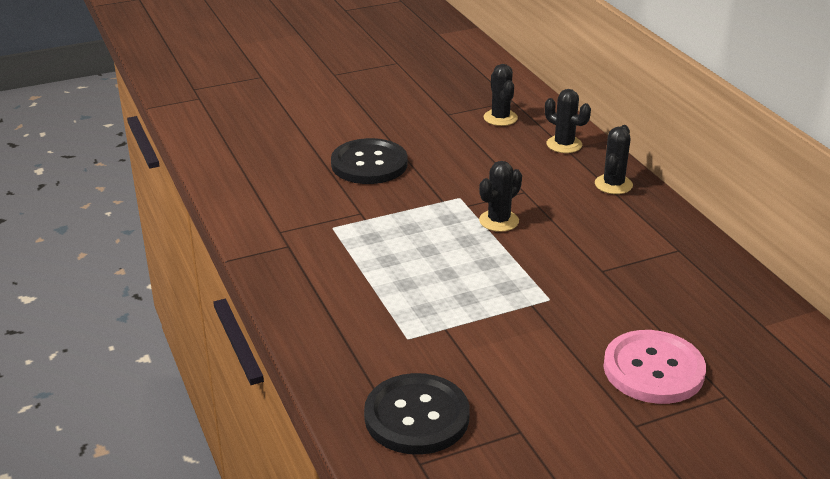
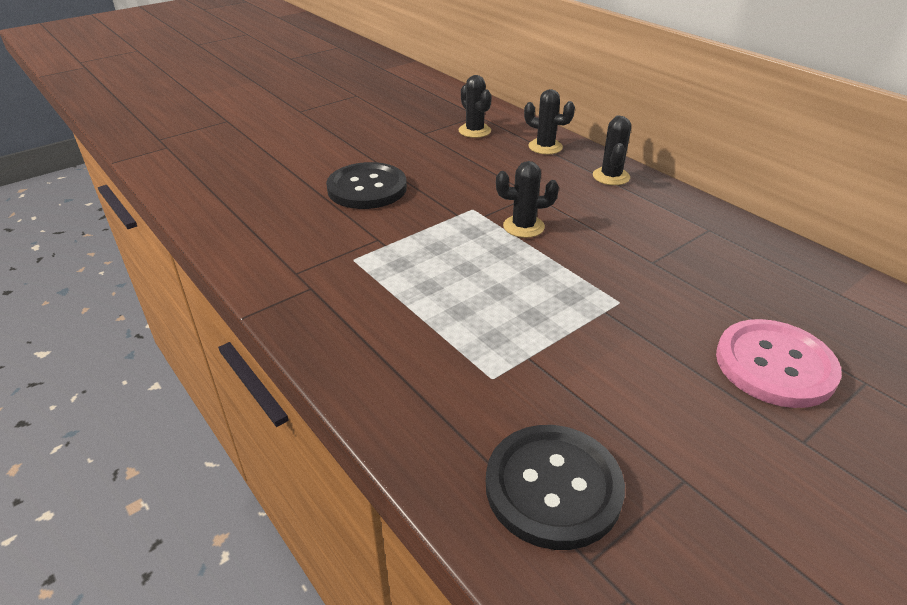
camera: 15 degrees left, 5 degrees up
black cactus [479,161,522,232] -> black cactus turned 60 degrees clockwise [496,161,559,238]

